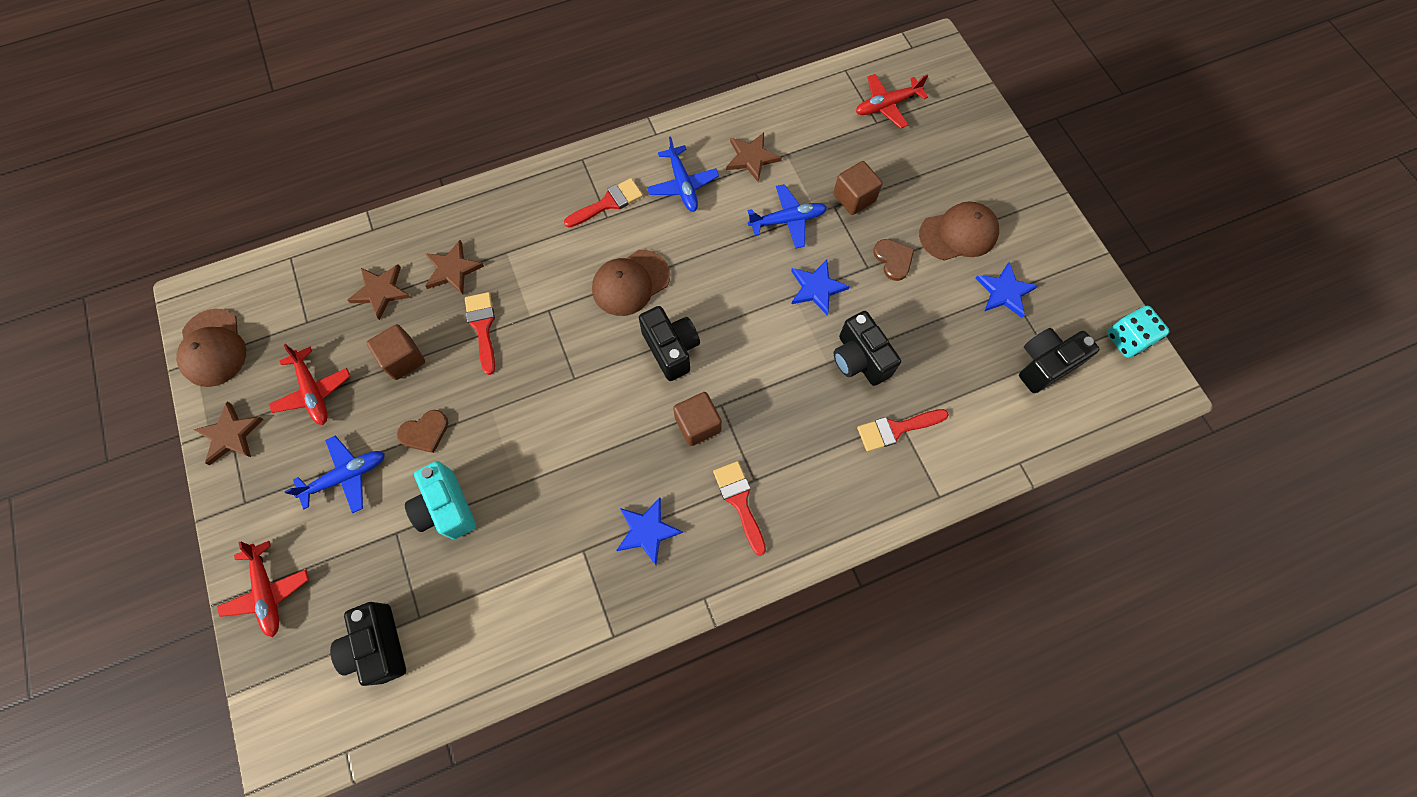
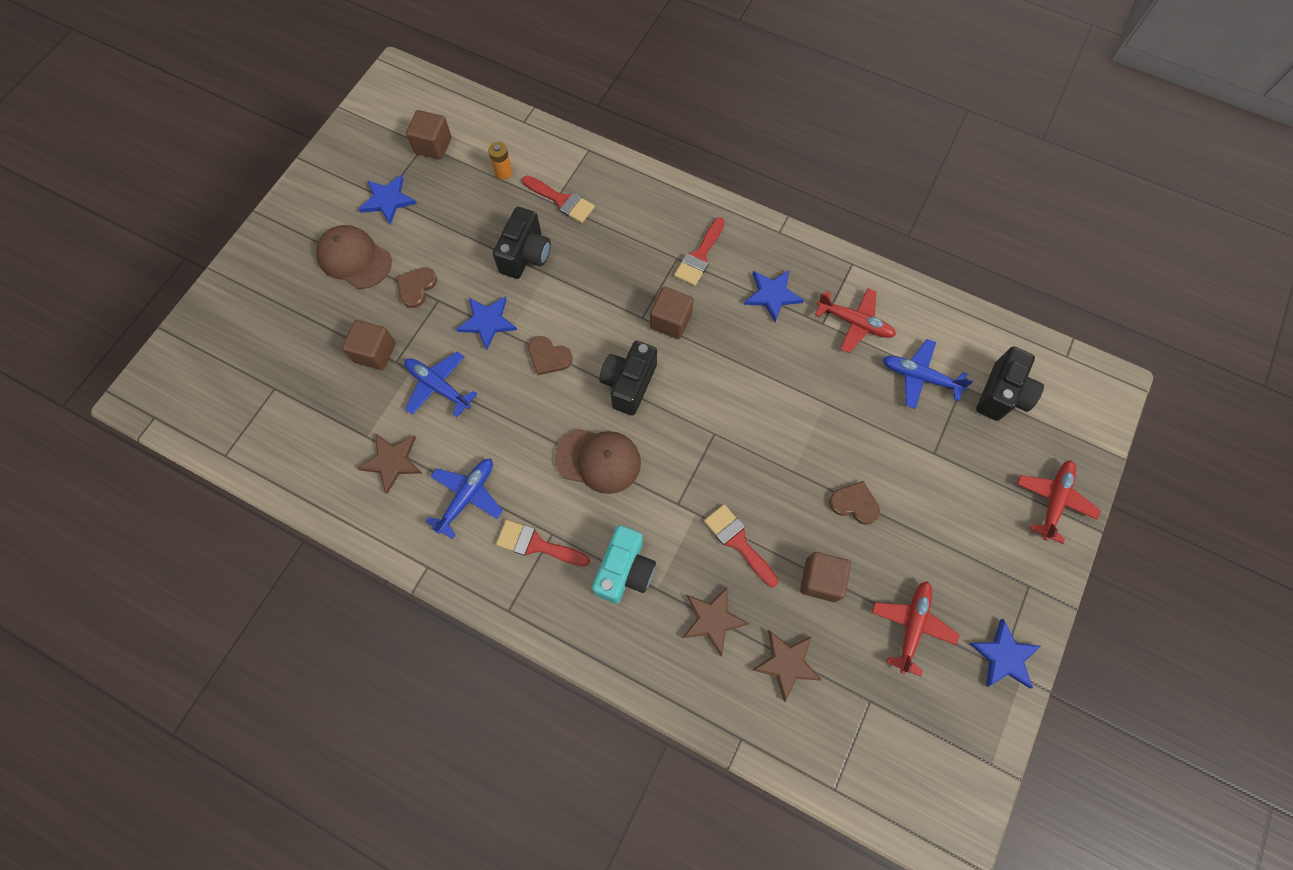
camera: 130 degrees left, 0 degrees up
brown cap [176,309,246,387] -> none
brown star [193,402,263,465] -> blue star [969,619,1041,688]
blue plane [284,436,385,513] -> blue plane moved to [883,339,973,409]
turquoise camera [405,461,476,539] -> turquoise camera moved to [592,525,656,604]
red brush [465,292,495,375] -> red brush turned 105 degrees clockwise [704,504,778,587]
red plane [856,74,928,129] -> red plane moved to [815,288,896,353]
black camera [1019,328,1100,393] -> brown cube [406,110,452,160]
turquoise dice [1107,306,1169,358] -> none
none -> orange battery [488,142,513,180]
none -> brown heart [528,336,573,375]

